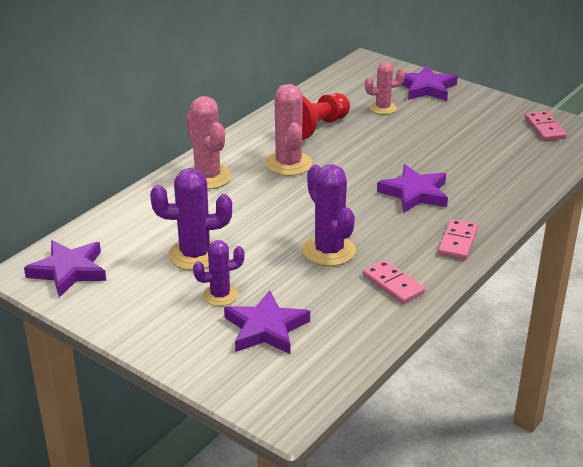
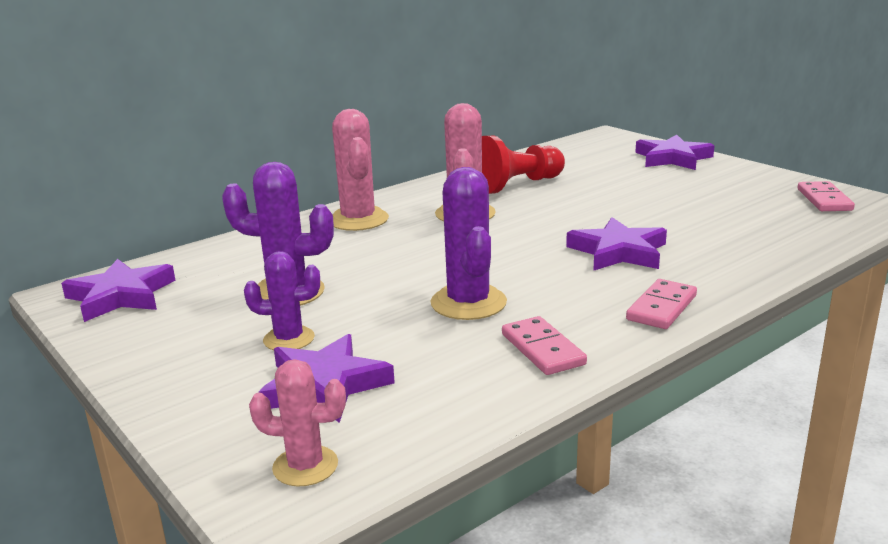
camera: 15 degrees right, 10 degrees down
pink cactus [365,62,405,114] -> pink cactus moved to [249,359,346,487]

